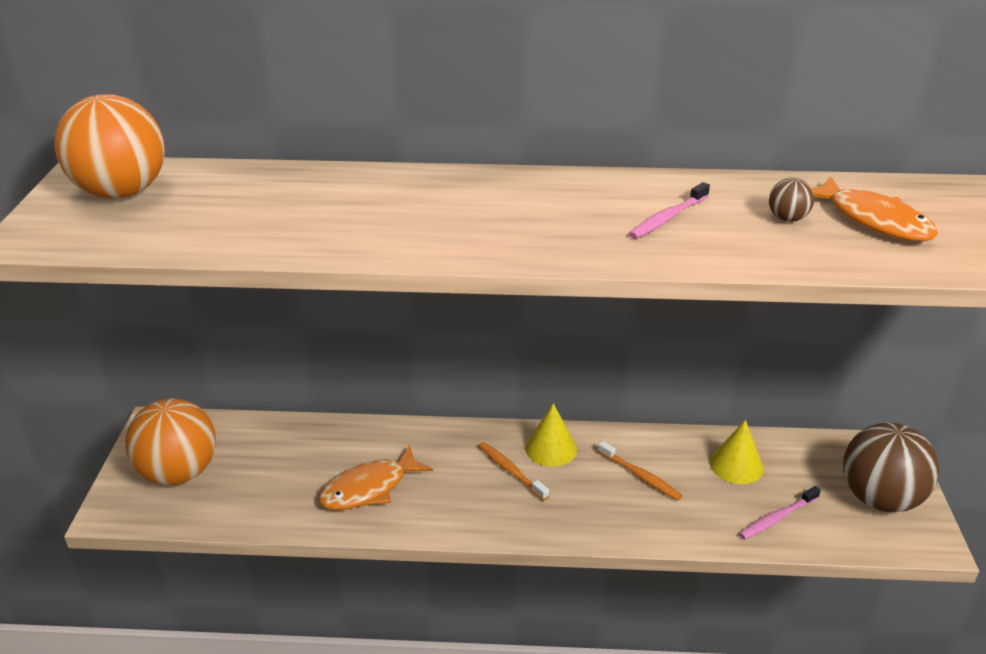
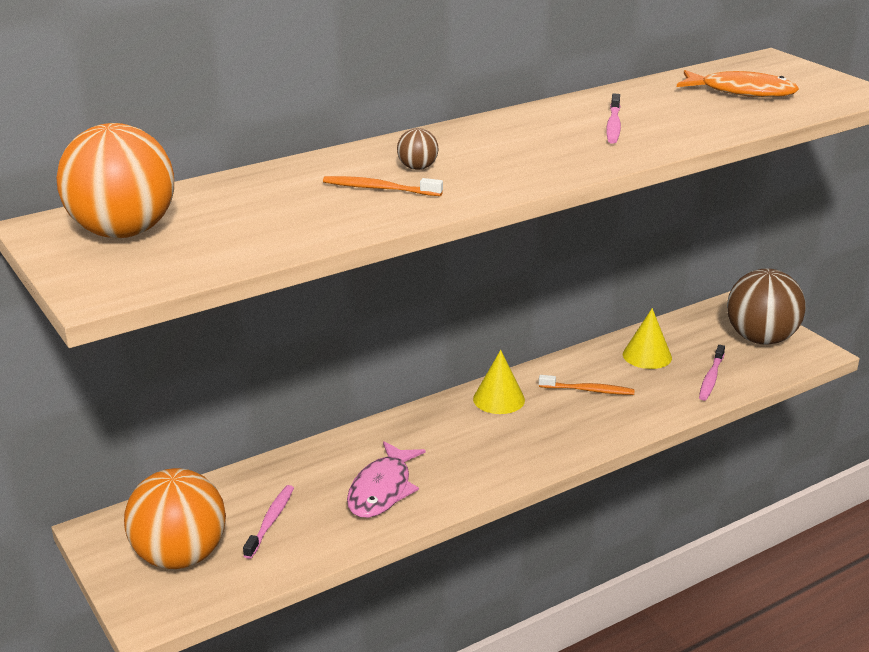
camera: 35 degrees left, 5 degrees down
orange fish [318,445,433,510] -> pink fish [347,441,426,518]
orange toothbrush [478,442,549,501] -> orange toothbrush moved to [323,176,443,196]
brown ball [769,178,814,222] -> brown ball moved to [397,128,439,170]
none -> pink toothbrush [243,485,294,559]

